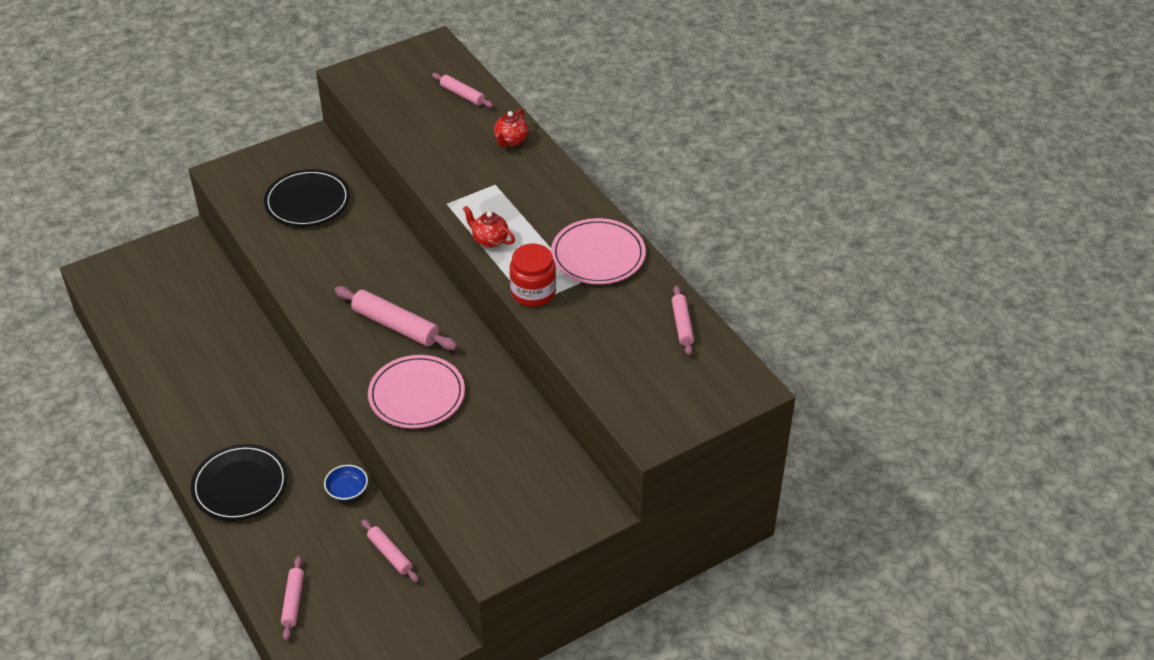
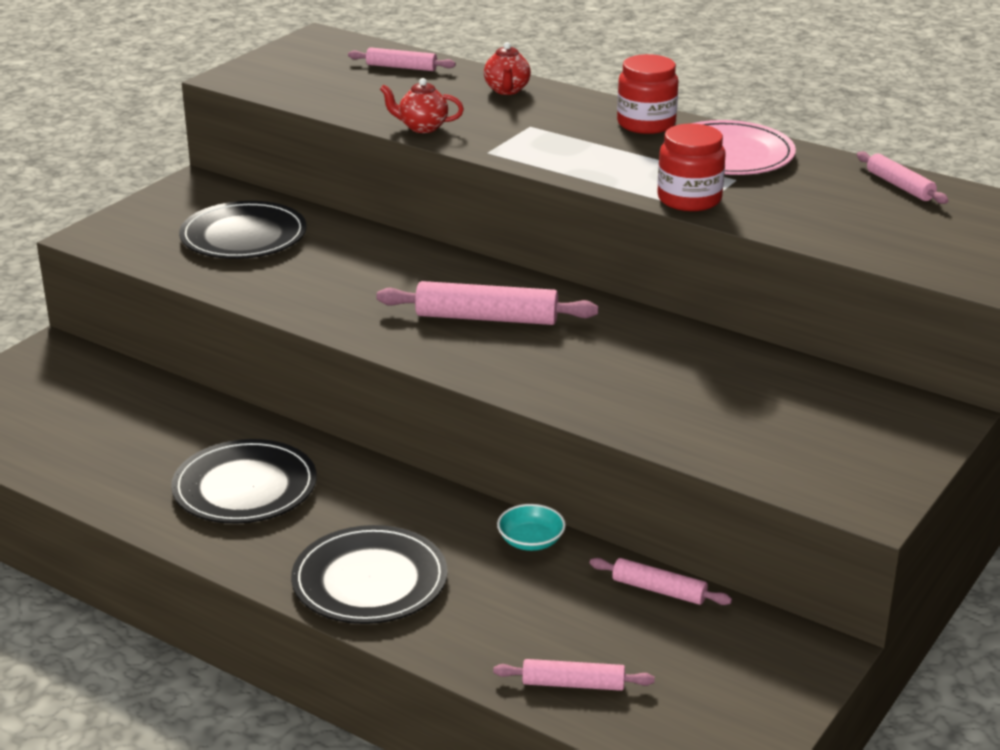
camera: 25 degrees left, 15 degrees down
pink rolling pin [281,556,304,640] -> pink rolling pin turned 60 degrees counterclockwise [493,659,655,691]
blue bowl [324,465,368,501] -> turquoise bowl [497,504,566,551]
pink plate [368,355,465,428] -> none
red teapot [463,206,515,248] -> red teapot moved to [380,78,464,133]
none -> black plate [171,439,317,523]
none -> red jar [617,54,678,134]

